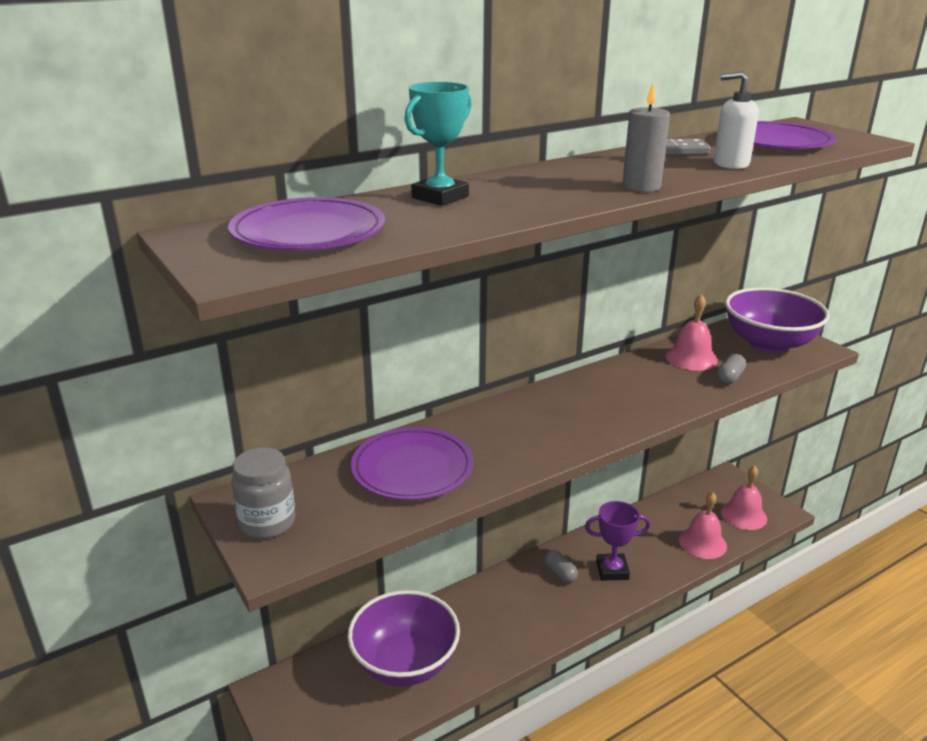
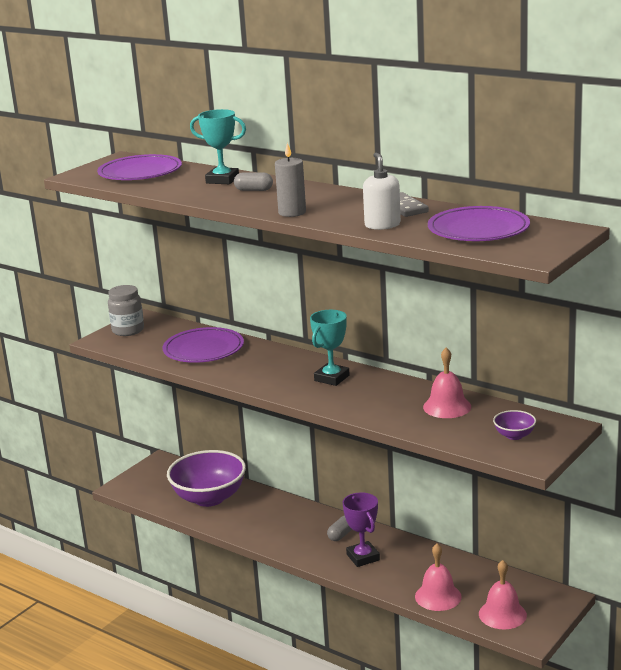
camera: 70 degrees right, 5 degrees down
grey capsule [717,354,746,384] -> grey capsule moved to [234,172,273,191]
purple bowl [725,287,829,353] -> purple bowl [493,410,536,440], size x0.43
none -> turquoise trophy [310,310,350,386]

